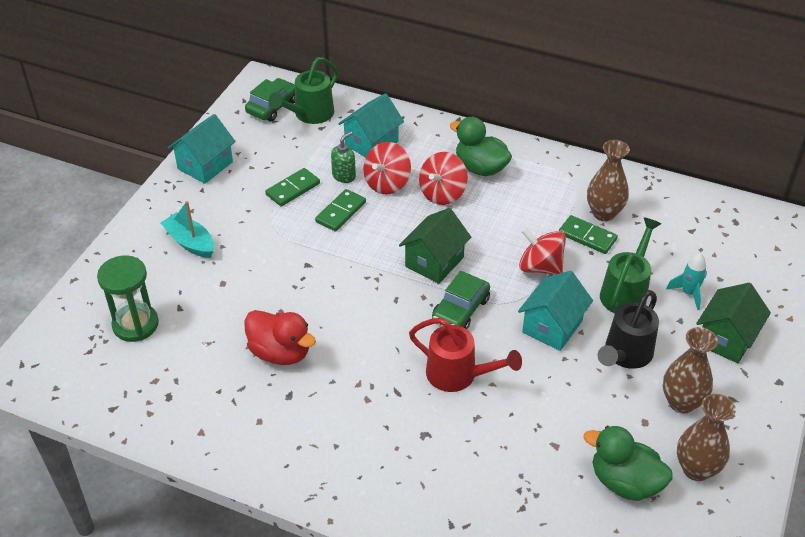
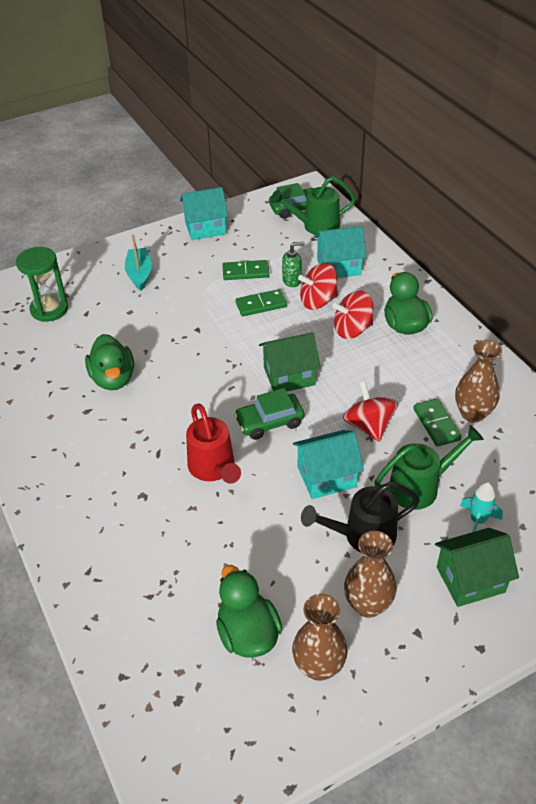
camera: 40 degrees right, 0 degrees up
red duck [244,310,316,365] -> green duck [85,334,134,390]

